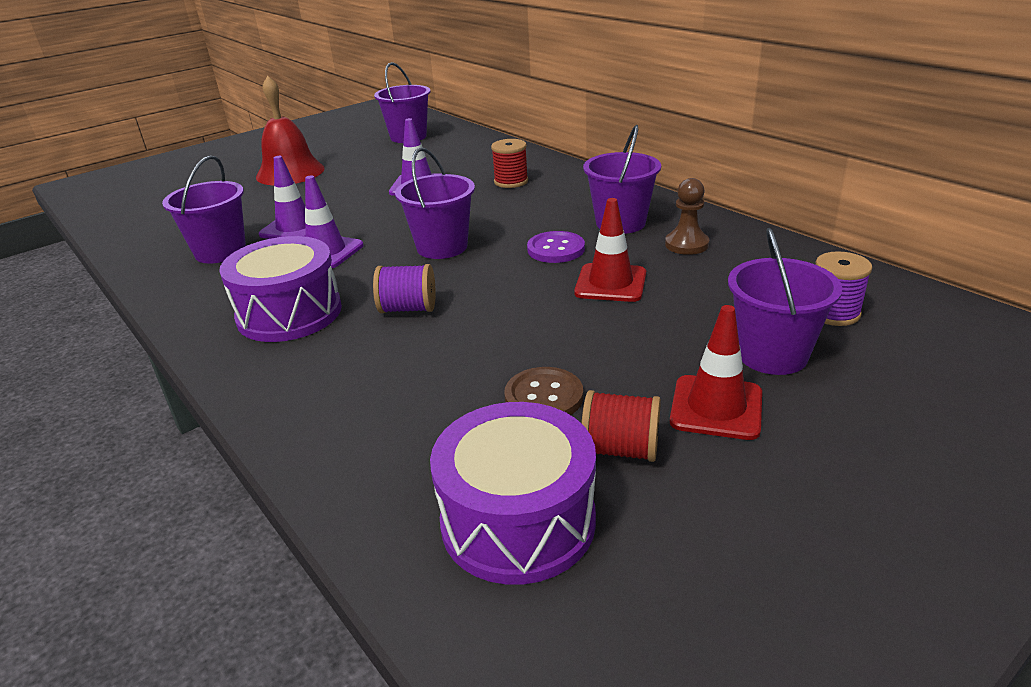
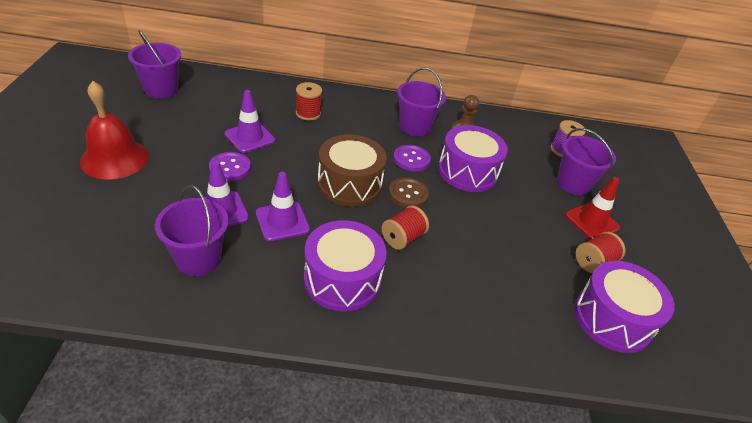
camera: 55 degrees left, 10 degrees up
purple spool [373,264,436,313] -> red spool [382,205,429,250]
purple bucket [395,147,475,259] -> brown drum [318,134,387,207]
brown button [504,367,583,415] -> brown button moved to [389,178,429,208]
red traffic cone [574,198,646,302] -> purple drum [438,125,508,192]
none -> purple button [209,152,251,181]

